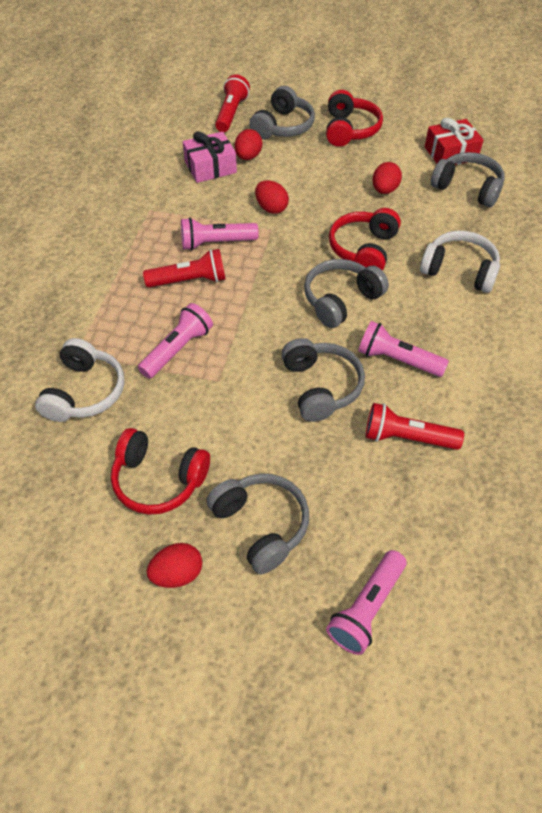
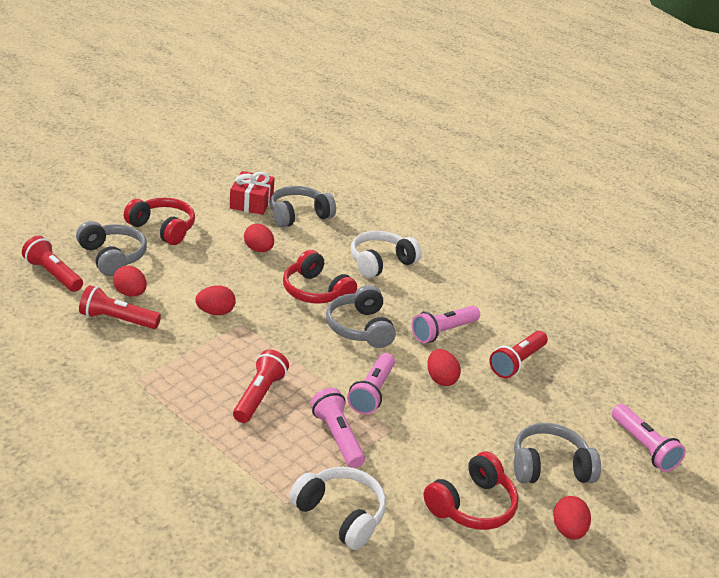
camera: 65 degrees left, 20 degrees down
pink flashlight [181,218,259,250] -> pink flashlight moved to [347,353,395,415]
pink gift [183,131,237,183] -> red flashlight [79,285,161,329]
grey headphones [281,338,365,422] -> red egg [427,349,461,386]

